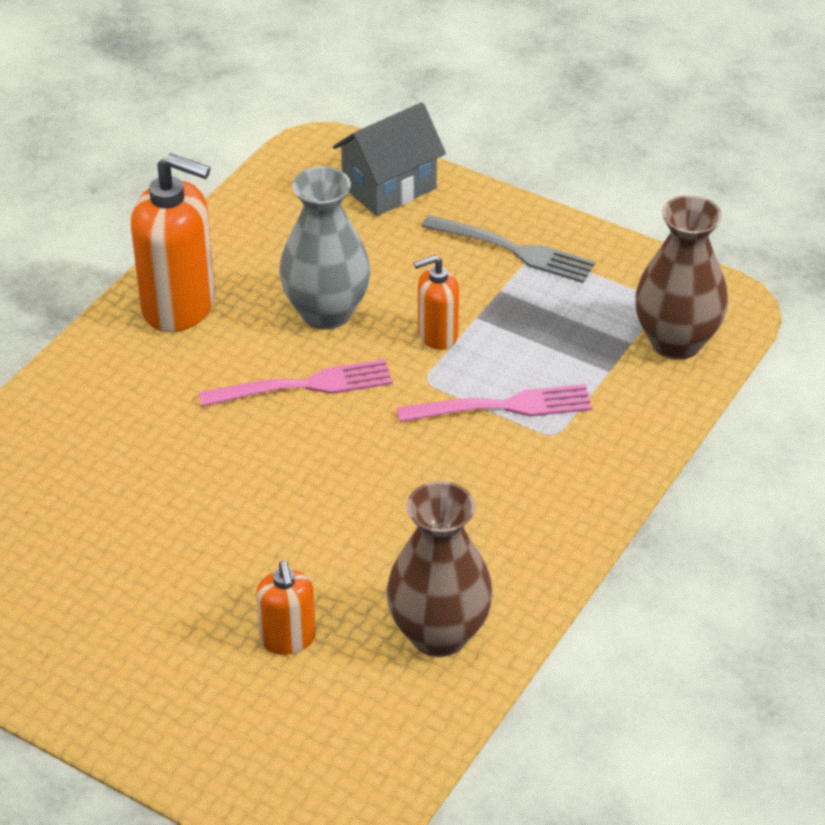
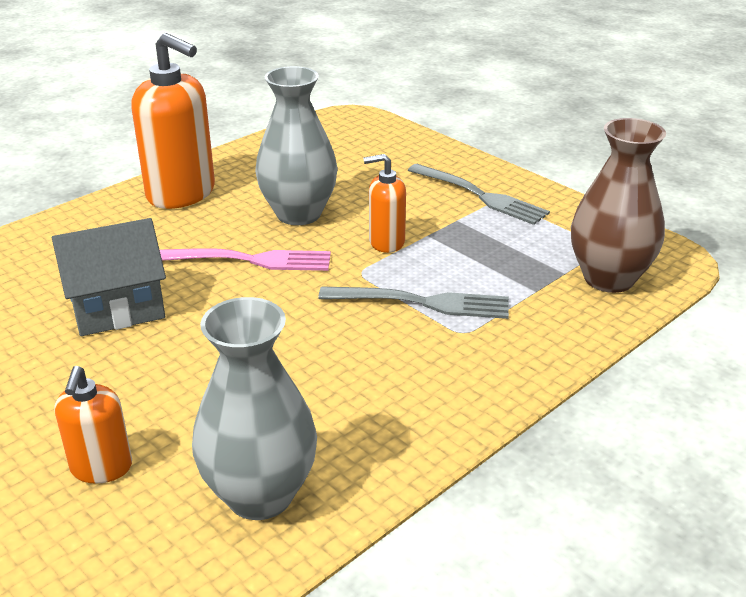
camera: 15 degrees right, 10 degrees down
grey house [333,102,446,216] -> grey house moved to [52,218,166,336]
brown vase [386,481,493,657] -> grey vase [192,297,317,520]
pink fork [397,384,592,422] -> grey fork [318,286,509,319]

